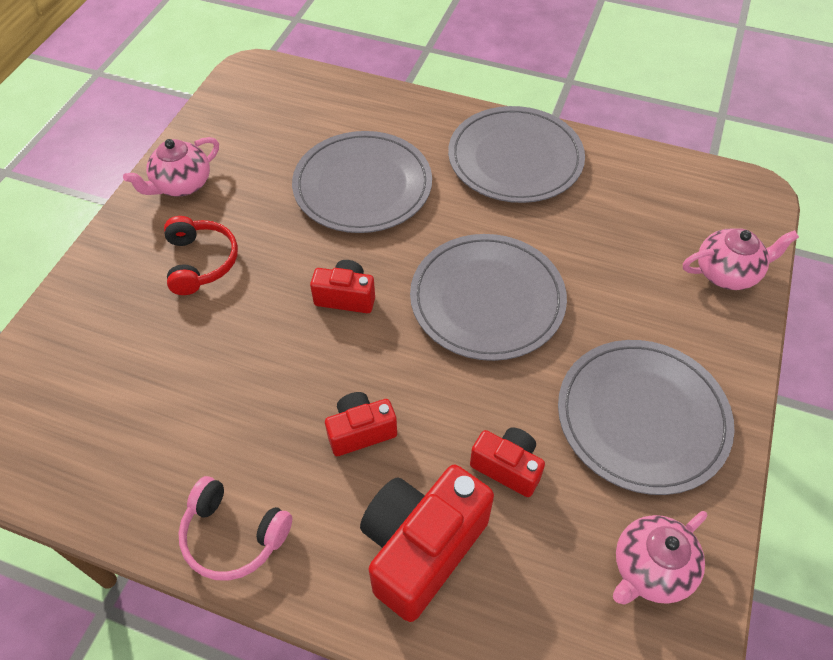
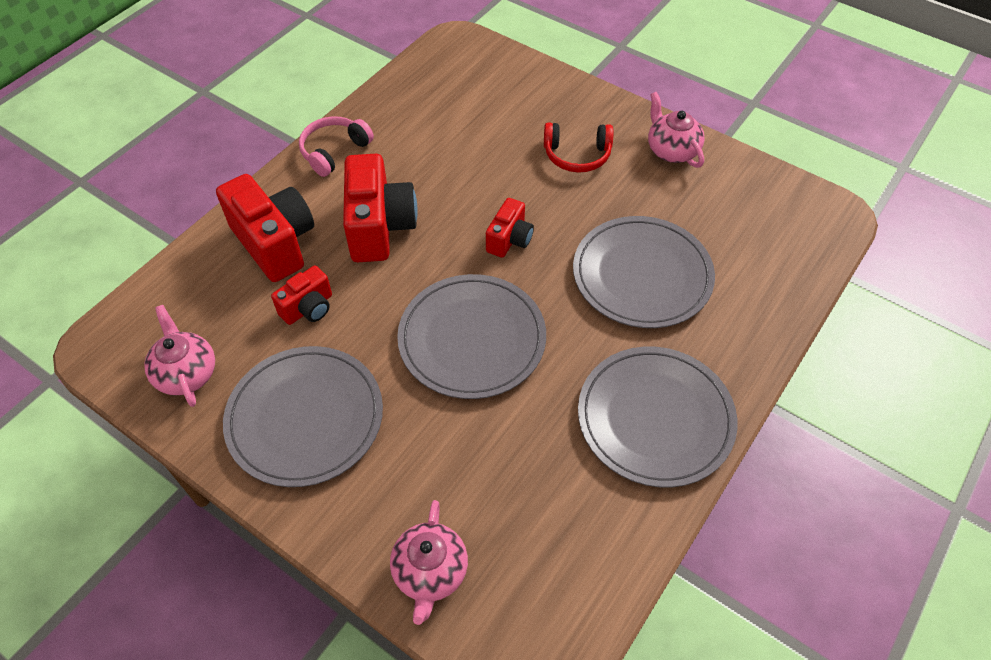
camera: 105 degrees right, 0 degrees up
red camera [325,392,397,456] -> red camera [343,154,418,262], size x1.82

